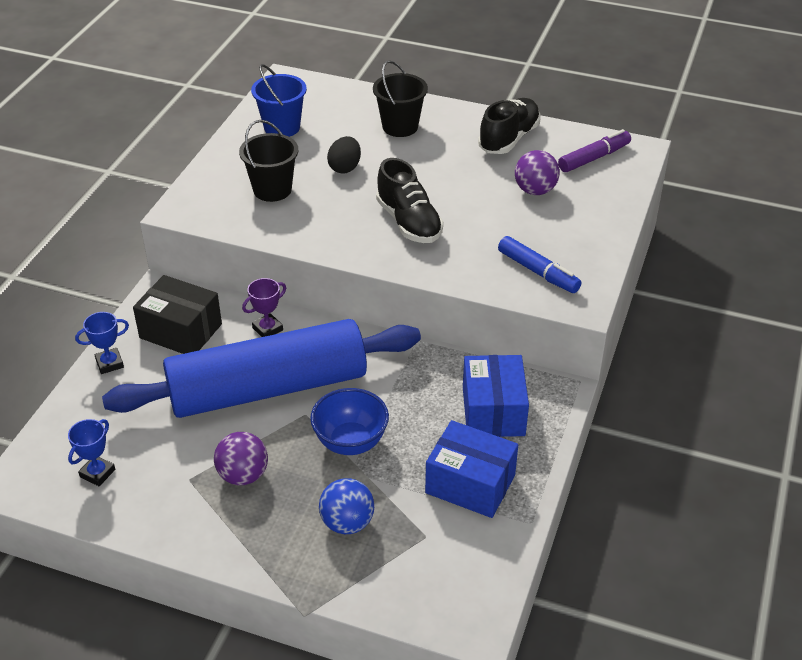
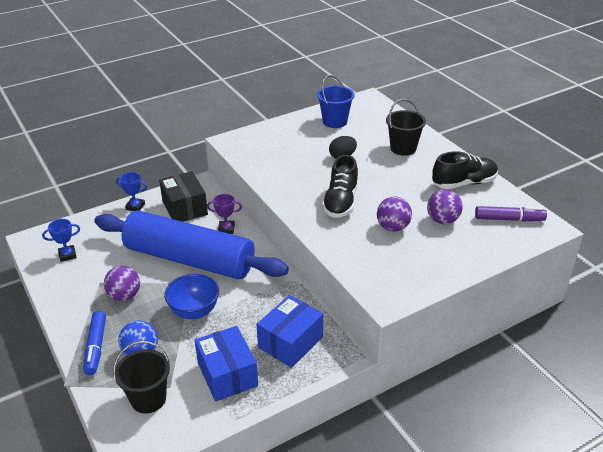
camera: 40 degrees right, 5 degrees down
black bucket [239,120,298,202] -> black bucket moved to [113,341,170,414]
blue marker [498,236,582,293] -> blue marker moved to [83,311,106,375]
none -> purple ball [377,196,412,232]

